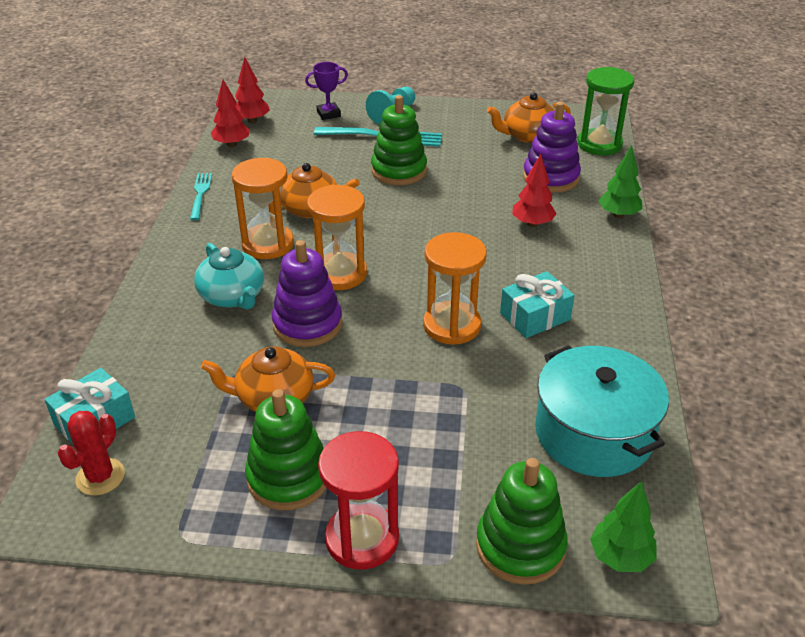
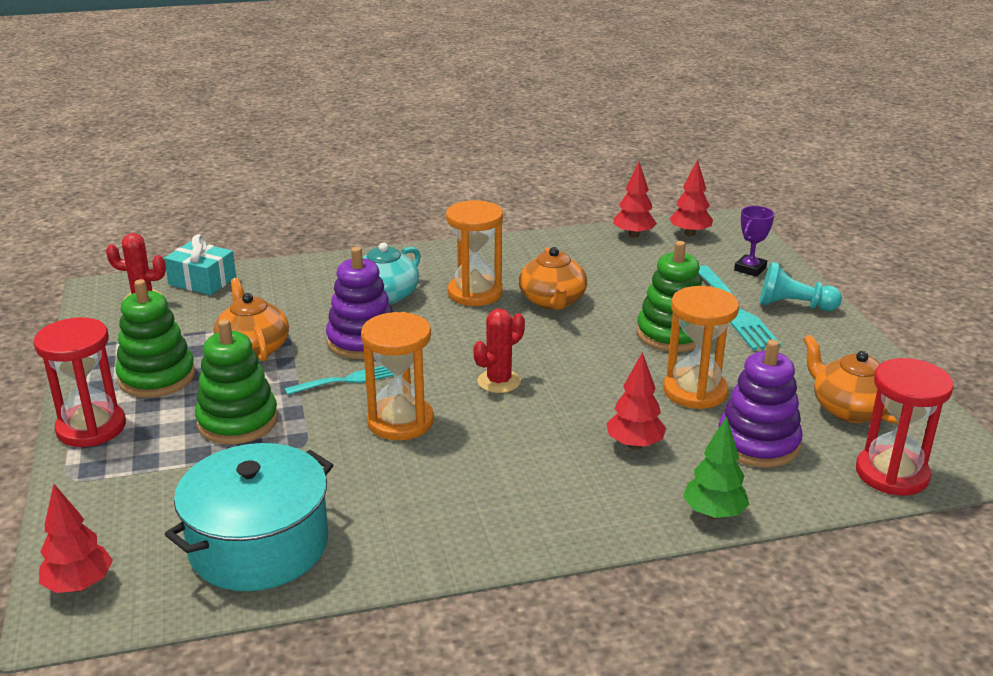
camera: 70 degrees right, 10 degrees down
turquoise fork [190,173,212,220] -> turquoise fork moved to [284,366,394,395]
purple trophy [305,62,348,120] -> purple trophy turned 75 degrees clockwise [734,206,775,277]
orange hourglass [307,185,367,290] -> orange hourglass moved to [663,286,739,409]
green stacking toy [476,458,568,585] -> green stacking toy moved to [195,319,278,444]
turquoise gift [500,271,575,338] -> none
green hourglass [578,67,634,155] -> red hourglass [856,358,954,495]
green tree [590,481,657,572] -> red tree [39,484,113,593]
none -> red cactus [473,309,525,393]

